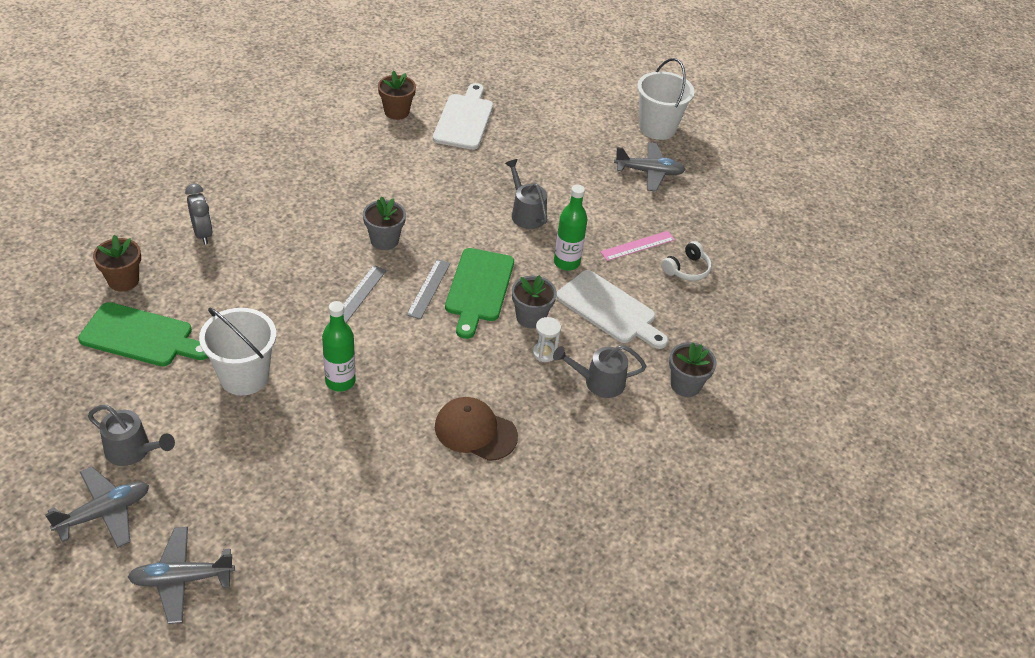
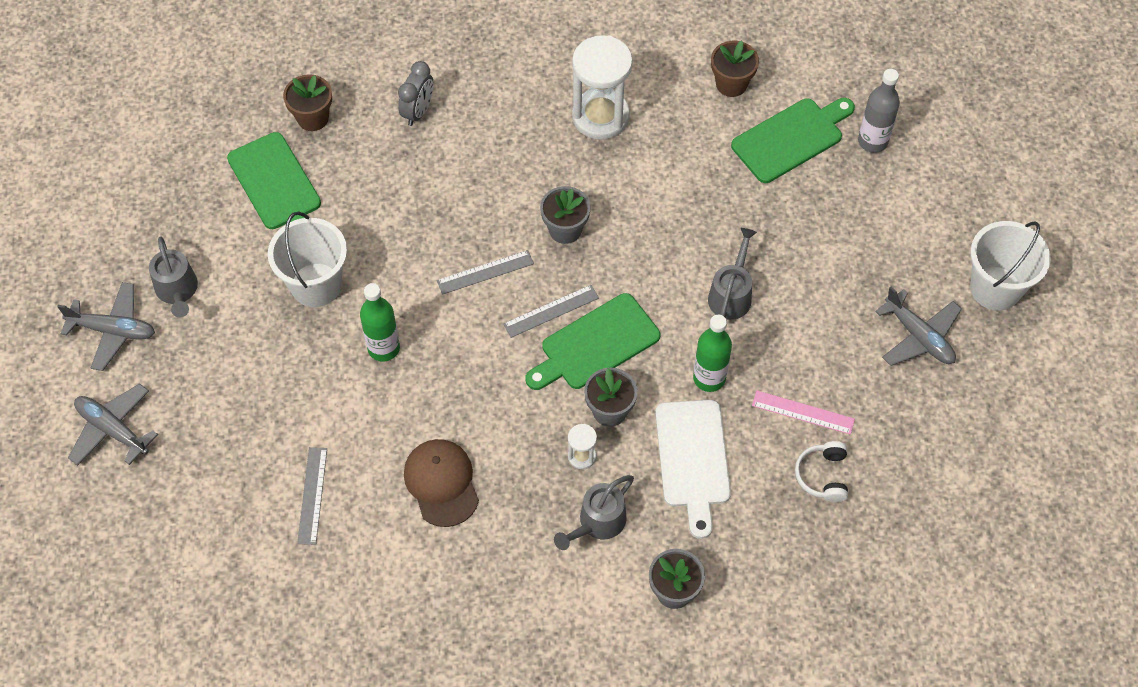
camera: 50 degrees right, 15 degrees up
white cutting board [433,83,493,150] -> green cutting board [731,98,855,183]
grey watering can [553,345,646,398] -> grey watering can turned 90 degrees counterclockwise [554,475,634,550]
white headphones [661,241,712,281] -> white headphones turned 90 degrees clockwise [795,441,848,502]
none -> grey ruler [297,447,327,545]
none -> white hourglass [572,35,633,140]
none -> grey bottle [858,69,900,153]

